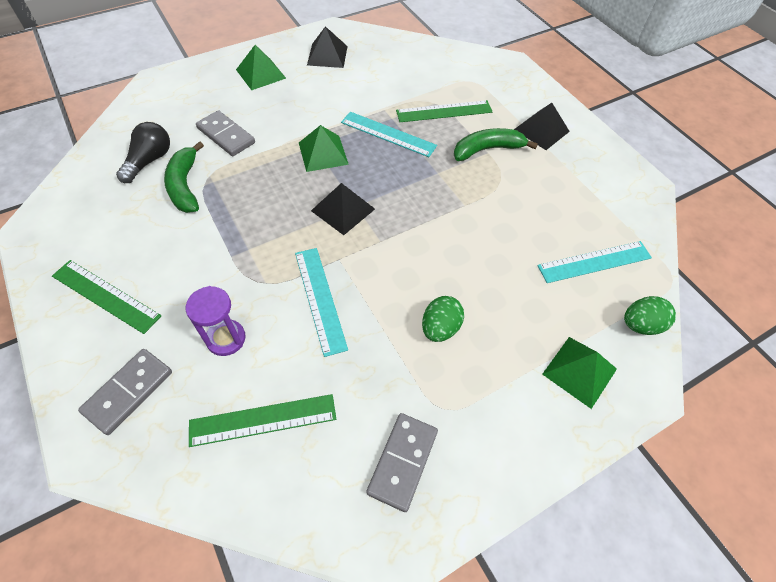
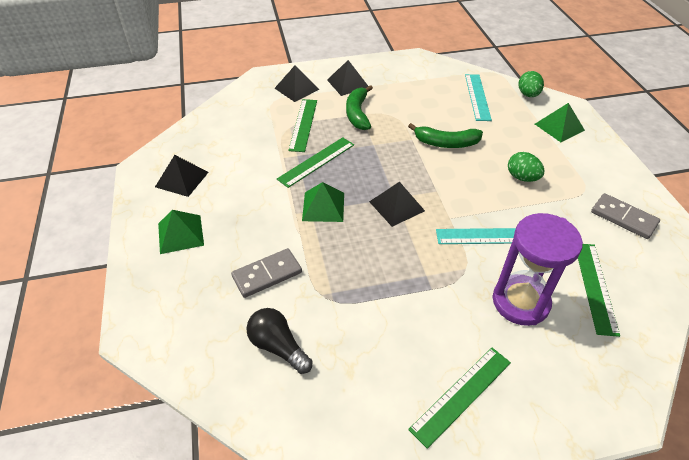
camera: 70 degrees left, 10 degrees down
grey domino [78,349,172,435] -> none
green banana [164,141,204,213] -> green banana moved to [408,123,483,148]
purple hourglass [186,286,245,356] -> purple hourglass [492,213,583,326], size x1.68
turquoise ruler [341,112,437,157] -> green ruler [277,137,354,188]
none -> black pyramid [275,65,320,102]

